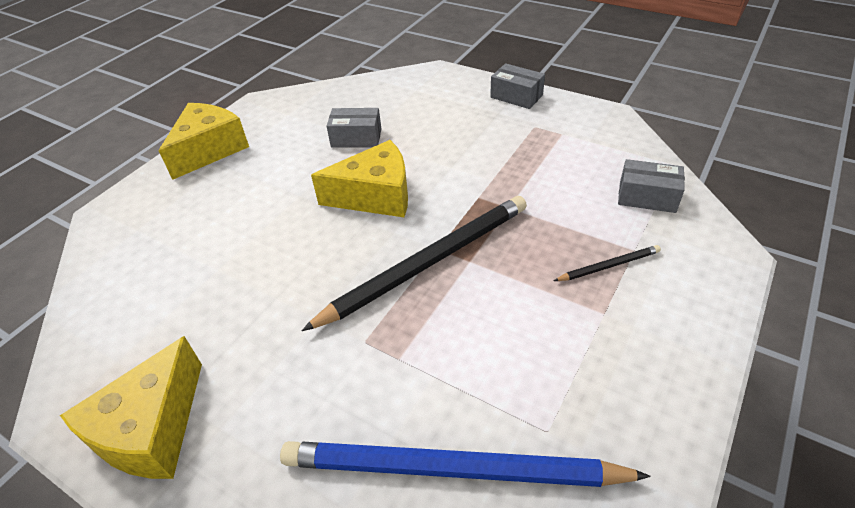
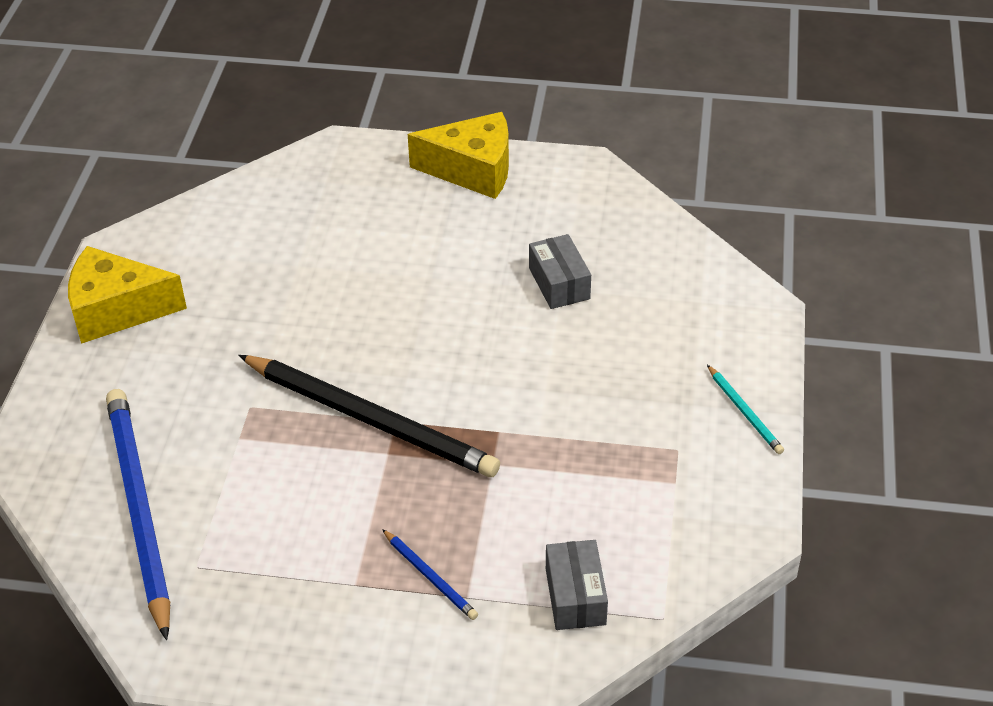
camera: 65 degrees right, 0 degrees up
yellow cheese [311,140,408,217] -> none
grey box [490,63,545,109] -> turquoise pencil [707,365,784,454]
black pencil [554,245,661,281] -> blue pencil [382,529,478,620]

